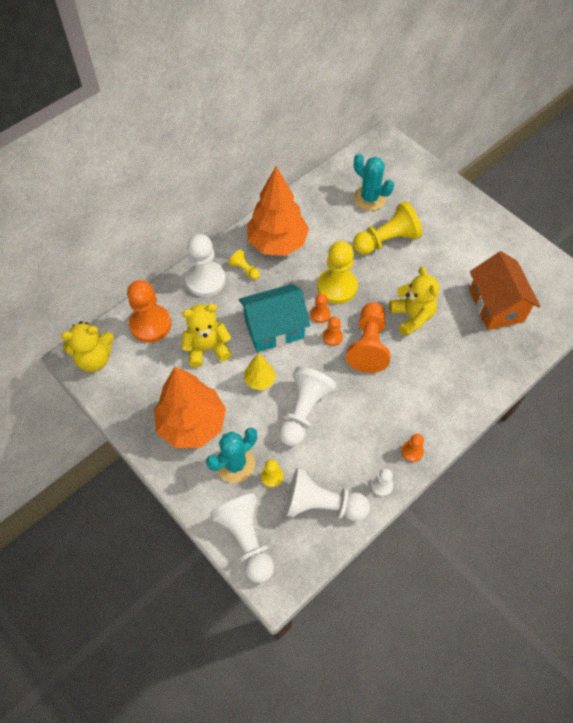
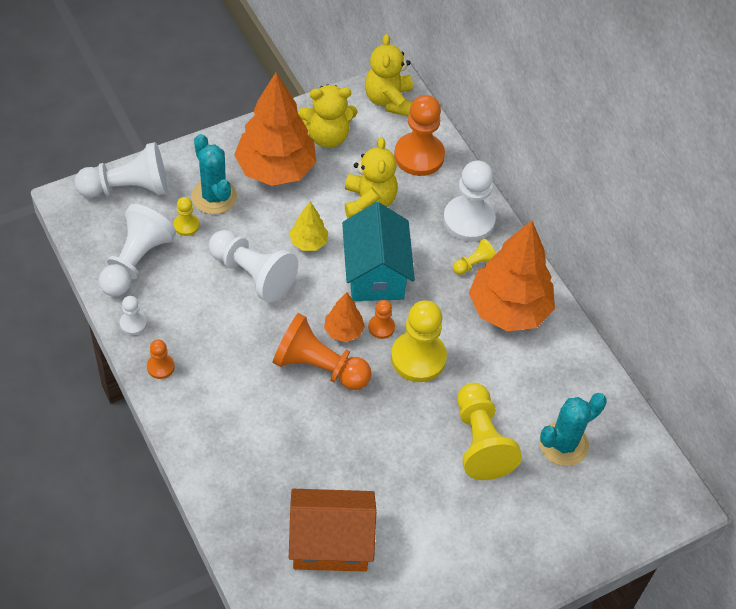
camera: 100 degrees right, 5 degrees down
orange pawn [323,316,343,346] -> orange tree [324,292,365,342]
yellow teddy bear [389,267,439,336] -> yellow teddy bear moved to [298,84,357,148]

